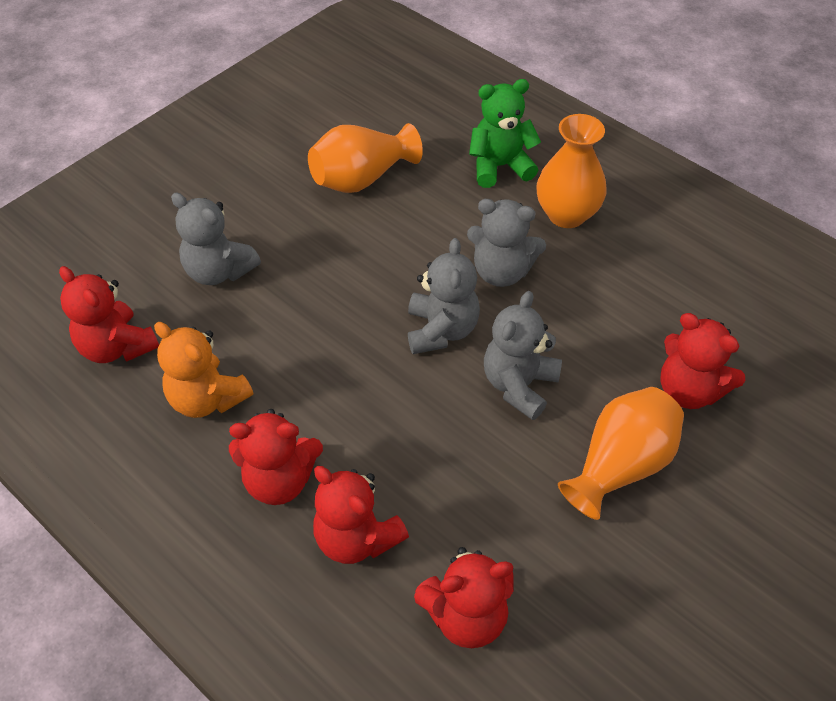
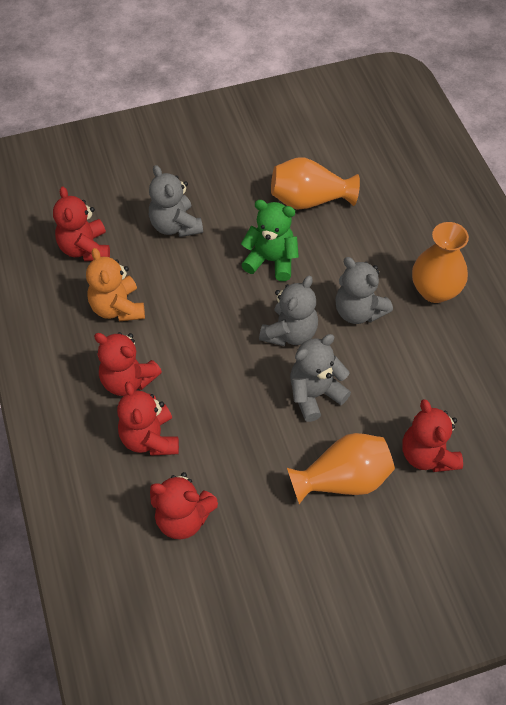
camera: 30 degrees right, 5 degrees up
green teddy bear [469,79,541,188] -> green teddy bear moved to [241,200,299,281]

